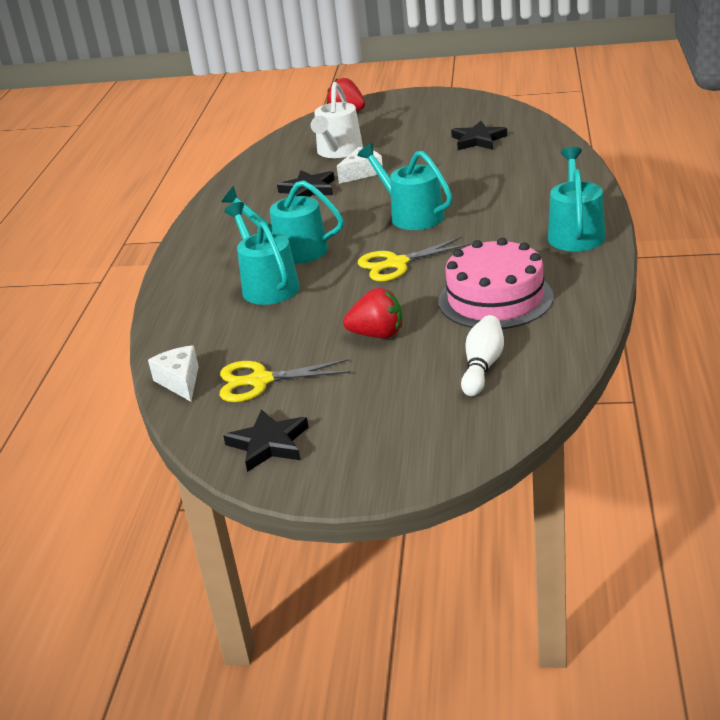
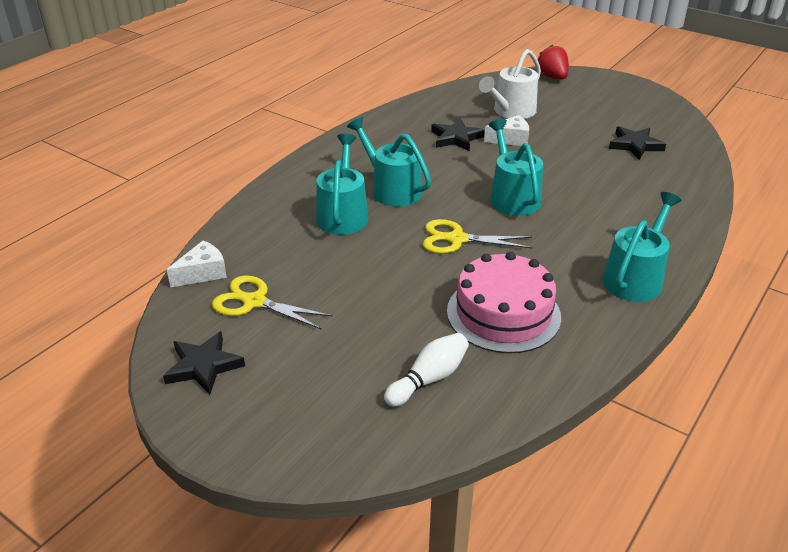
camera: 25 degrees right, 5 degrees up
white cheese [148,345,199,402] -> white cheese turned 45 degrees clockwise [166,240,227,287]
red strawberry [343,288,402,338] -> none

